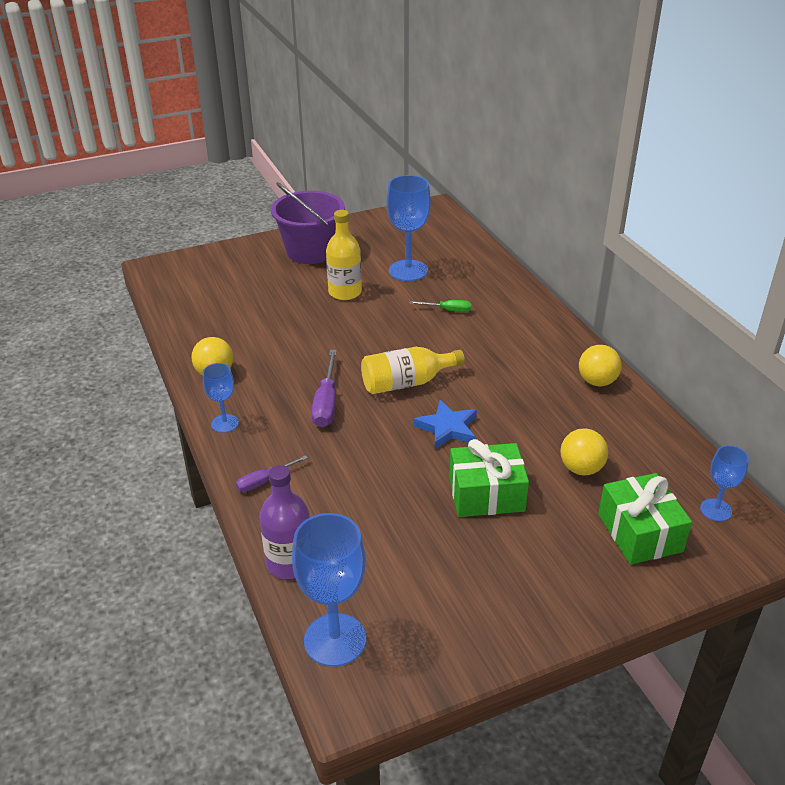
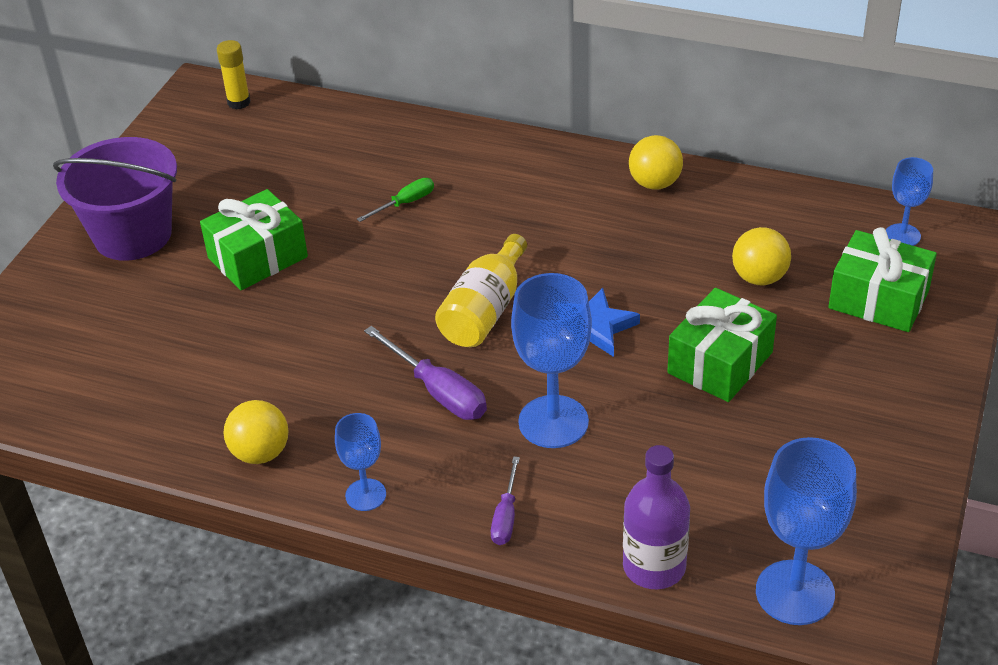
camera: 45 degrees left, 5 degrees up
yellow bottle [326,210,362,300] -> green gift [200,189,308,290]
blue goblet [386,175,431,281] -> blue goblet moved to [511,273,592,448]
none -> yellow glue stick [217,40,250,109]

